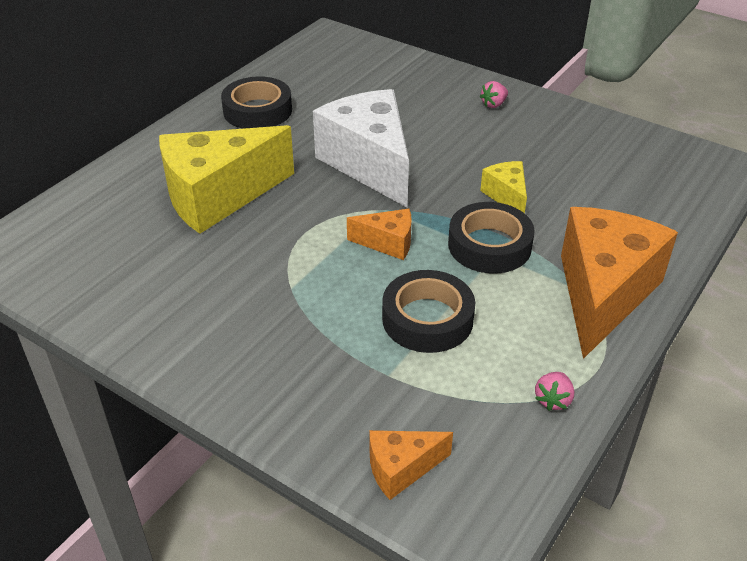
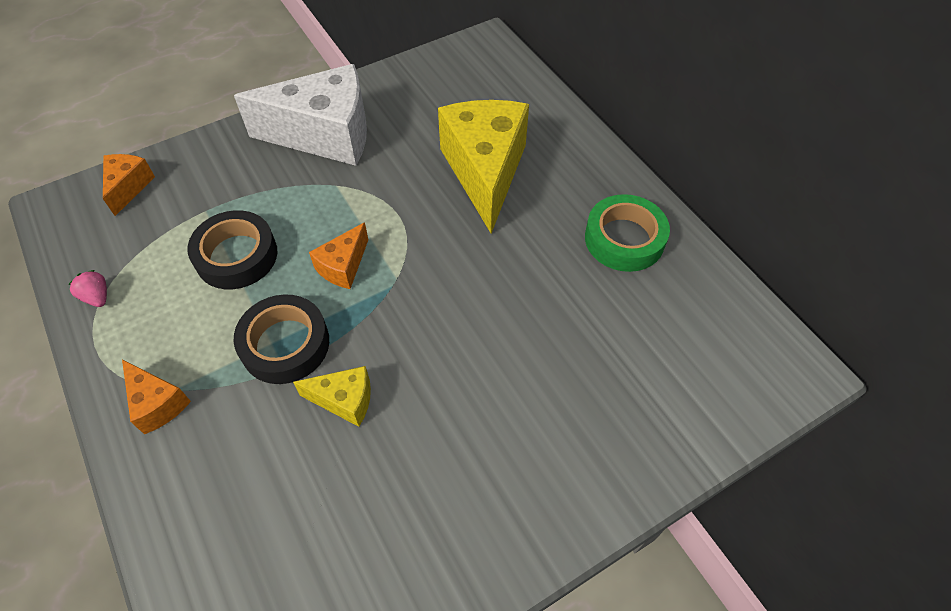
camera: 115 degrees right, 15 degrees up
black tape [221,76,292,129] -> green tape [585,194,670,272]
white cheese [313,89,409,207] -> white cheese moved to [234,64,367,166]
pink strawberry [480,81,508,108] -> none
orange cheese [561,207,678,359] -> orange cheese [122,359,191,434], size x0.47

